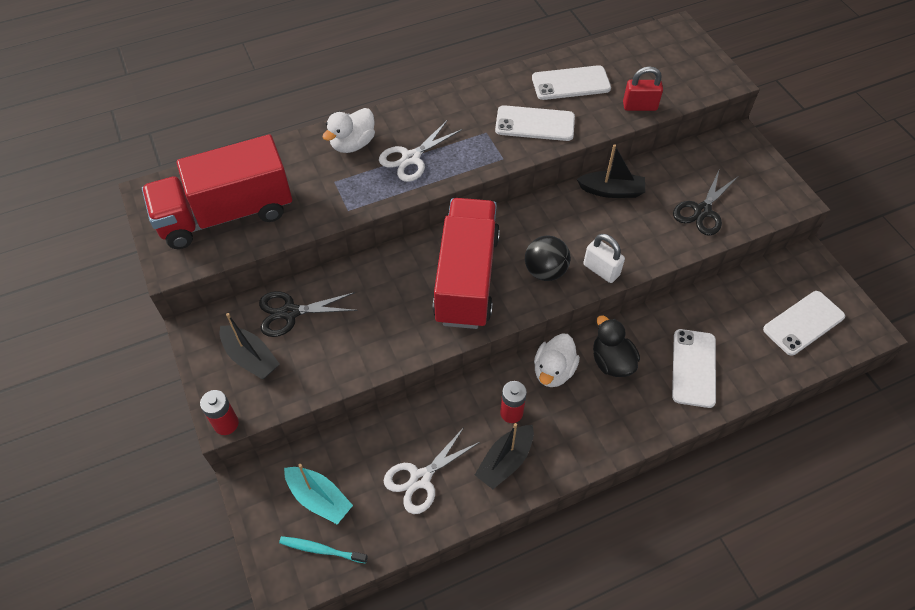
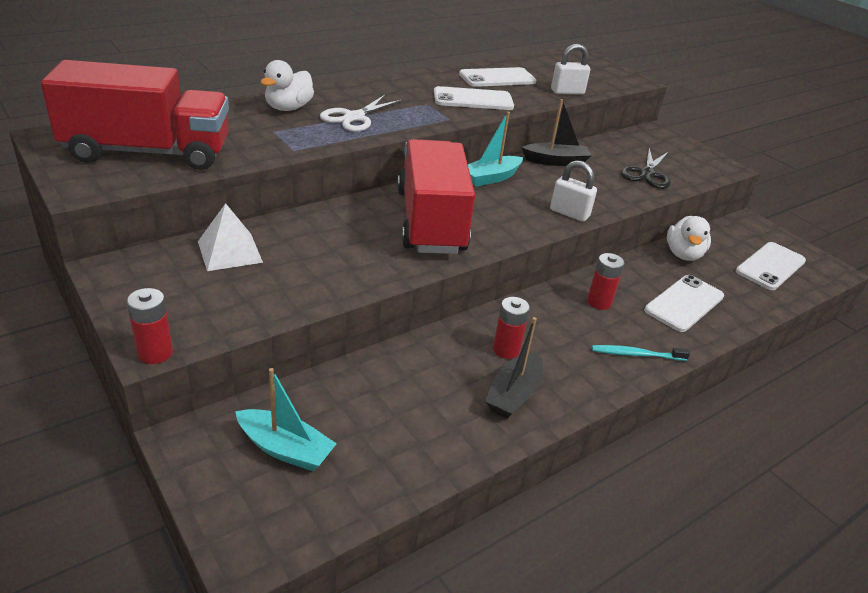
camera: 15 degrees left, 20 degrees down
red truck [142,134,292,249] -> red truck turned 150 degrees counterclockwise [41,60,229,170]
black boat [220,313,280,379] -> none
black scissors [259,291,357,337] -> white pyramid [198,203,263,271]
turquoise toothbrush [279,536,368,564] -> turquoise toothbrush moved to [592,345,690,361]
white scissors [384,426,480,514] -> none
black ball [525,235,571,281] -> none
white duck [534,334,580,387] -> white duck moved to [667,216,711,261]
black duck [593,316,640,377] -> red battery [587,253,625,310]
red padlock [623,66,663,111] -> white padlock [551,44,590,95]
white phone [672,329,716,408] -> white phone turned 45 degrees clockwise [644,275,724,332]
none -> turquoise boat [468,112,523,187]

